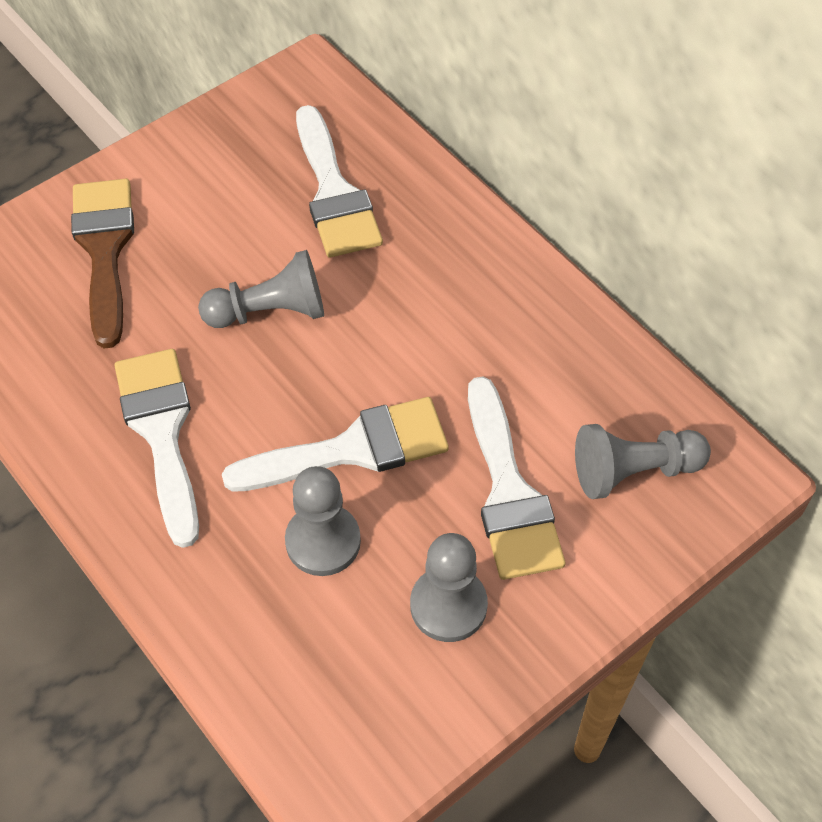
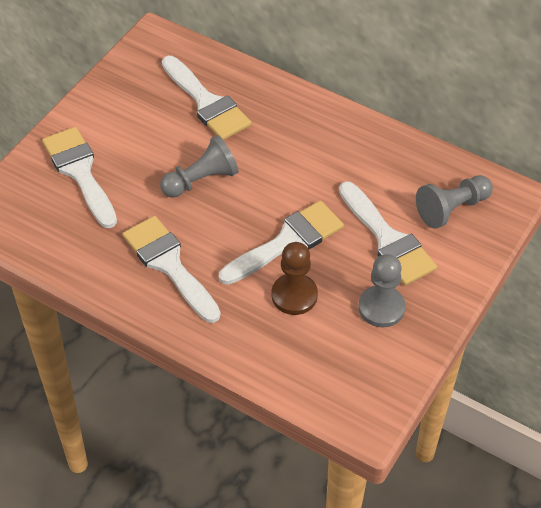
camera: 20 degrees left, 5 degrees down
brown brush [71,179,134,349] -> white brush [42,127,117,228]
grey pawn [285,466,361,576] -> brown pawn [272,242,318,315]

